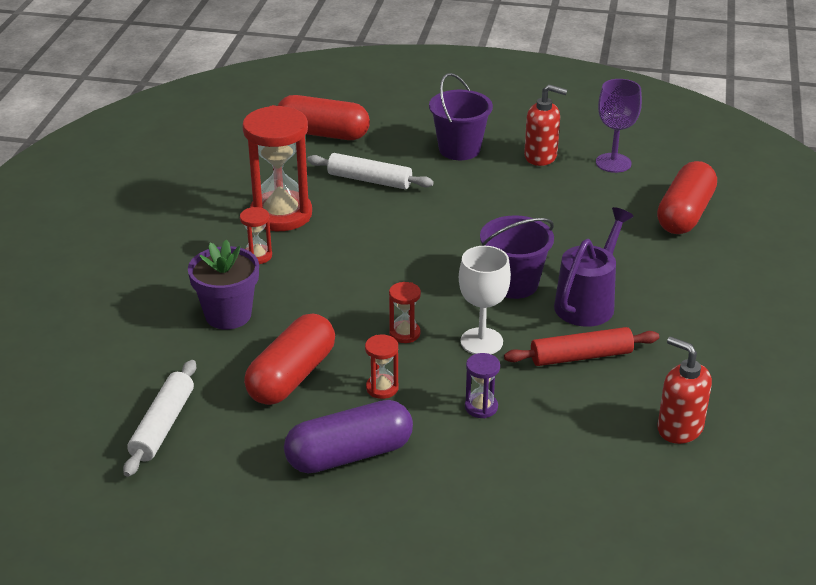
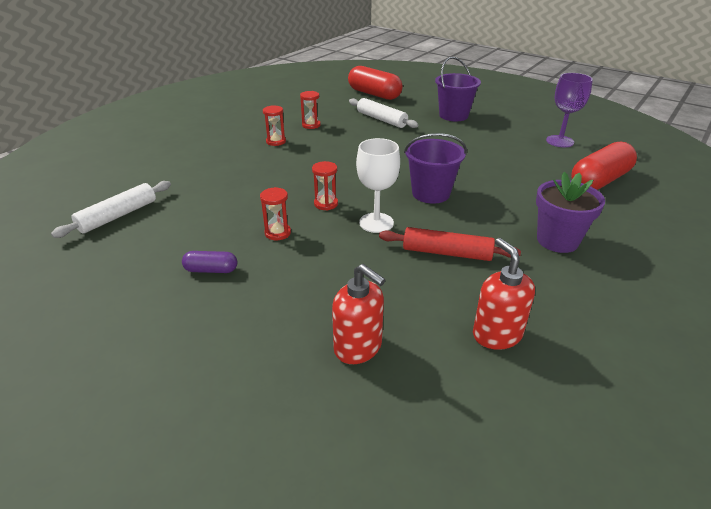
camera: 25 degrees right, 0 degrees up
purple flower pot [188,240,259,330] -> purple flower pot moved to [536,172,605,253]
red hourglass [242,105,312,231] -> red hourglass [300,91,321,129], size x0.45
red capsule [244,314,335,405] -> none
purple capsule [284,400,413,473] -> purple capsule [182,251,237,273], size x0.50
purple hourglass [465,353,500,418] -> none
red soap dispenser [524,85,567,166] -> red soap dispenser moved to [332,264,386,364]
purple watering can [554,207,634,327] -> none

